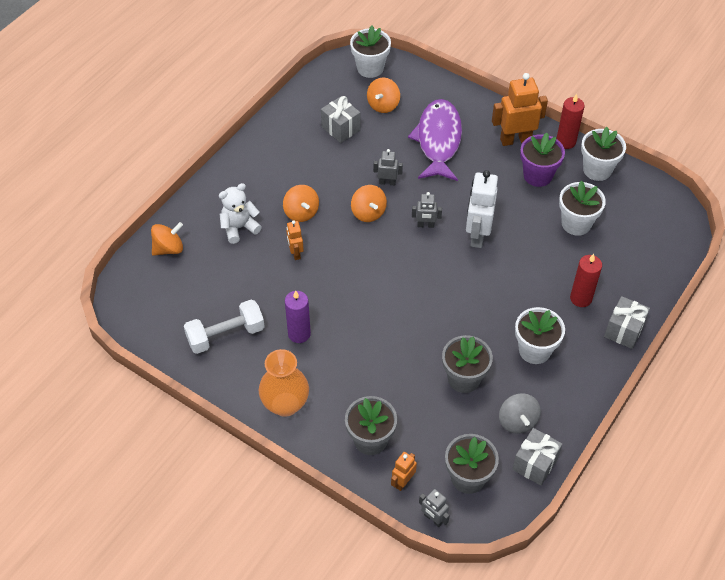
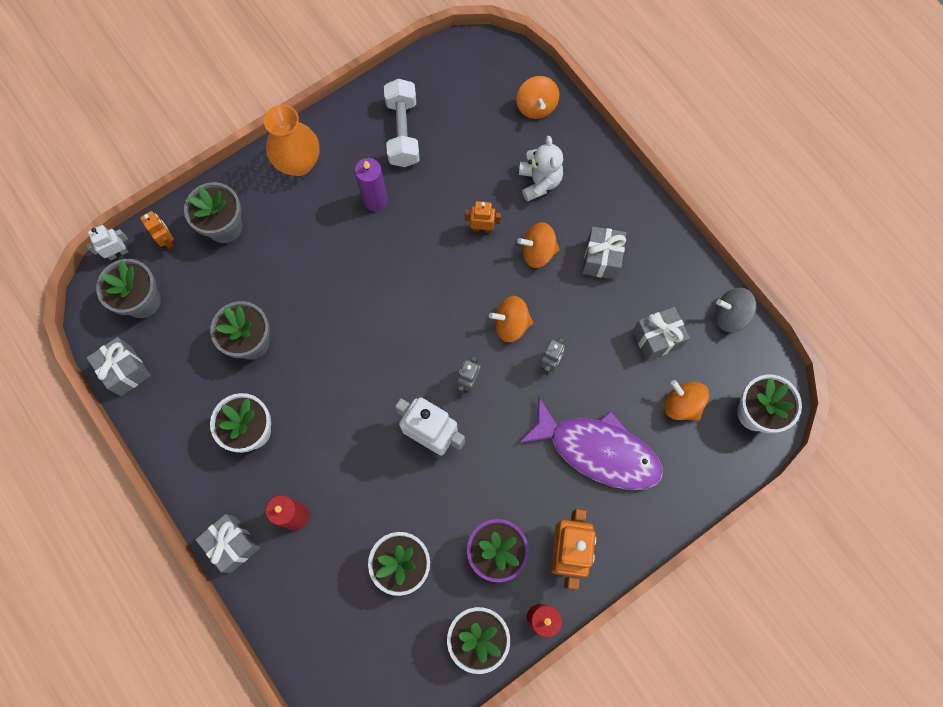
camera: 110 degrees right, 20 degrees up
grey robot [419,489,450,527] -> white robot [86,225,129,260]
grey spinning top [499,393,541,434] -> grey spinning top moved to [715,287,756,333]
none -> grey gift [582,227,626,279]

